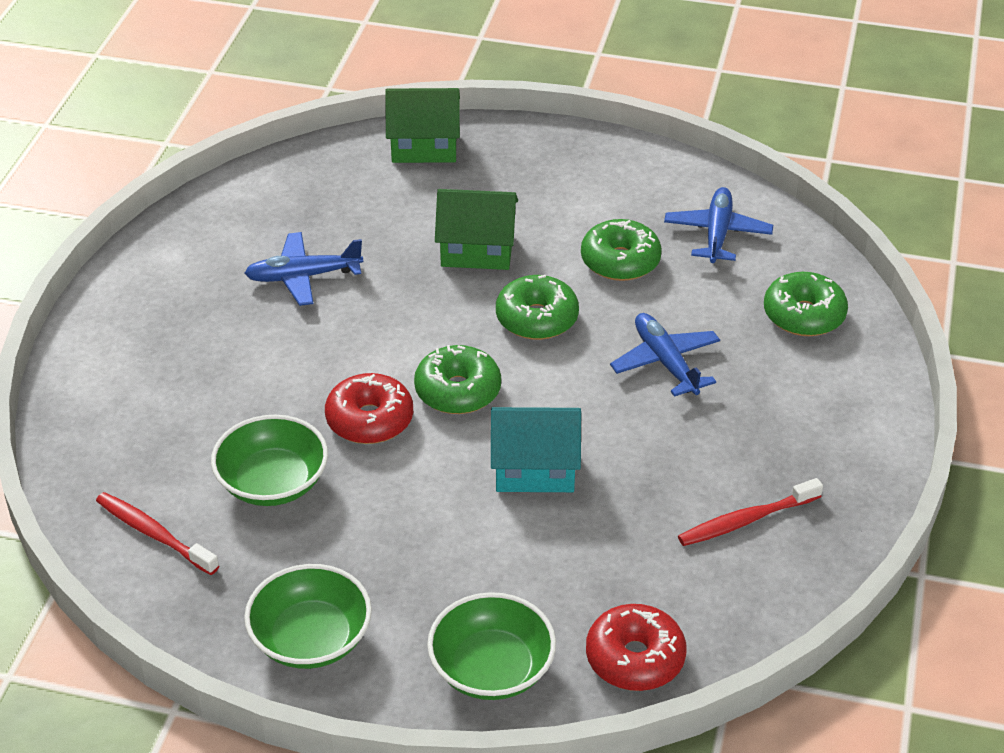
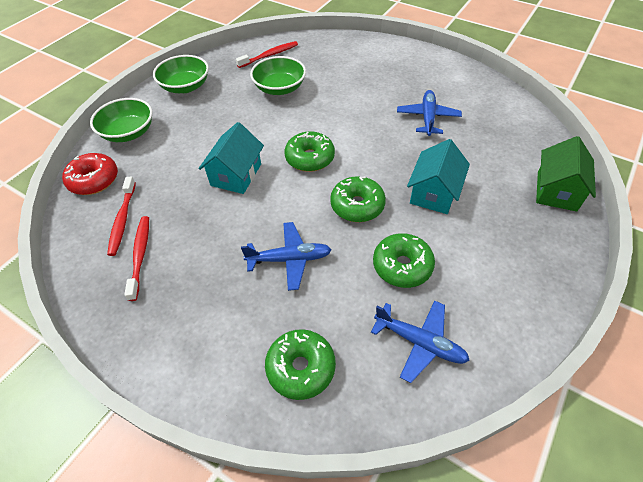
camera: 110 degrees right, 10 degrees up
red donut [325,373,413,444] -> none
green house [435,189,518,270] -> turquoise house [407,139,470,214]
none -> red toothbrush [107,177,136,256]

